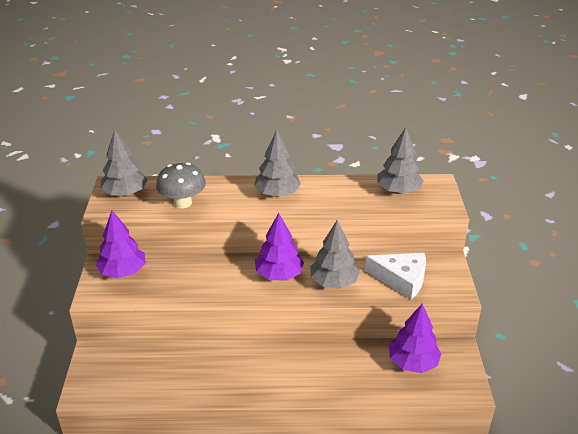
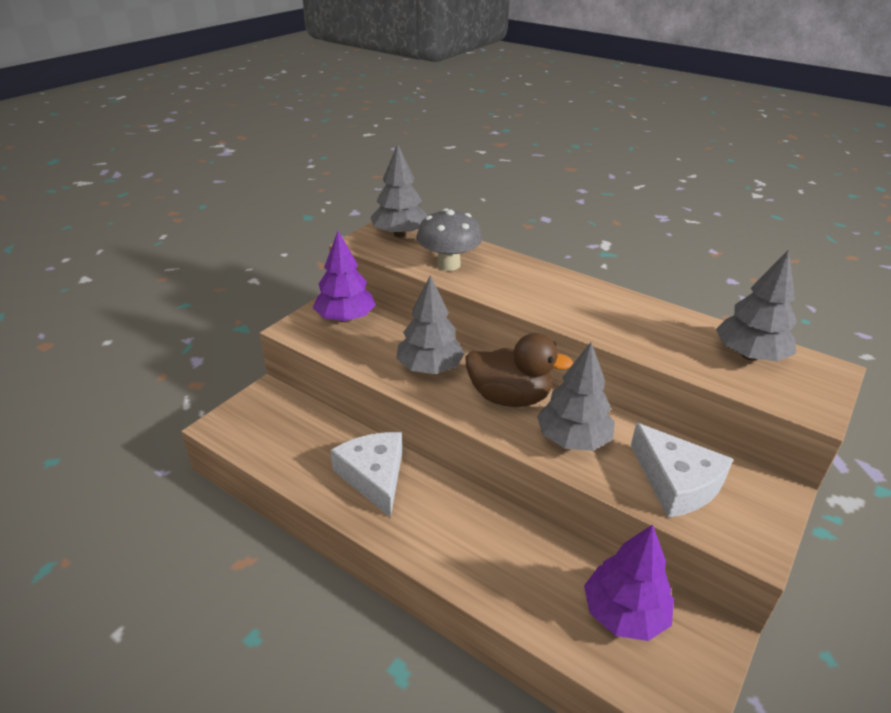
camera: 35 degrees right, 0 degrees up
grey tree [254,130,301,197] -> grey tree moved to [396,275,465,374]
purple tree [255,213,304,281] -> brown duck [465,333,573,407]
none -> white cheese [330,432,402,518]

